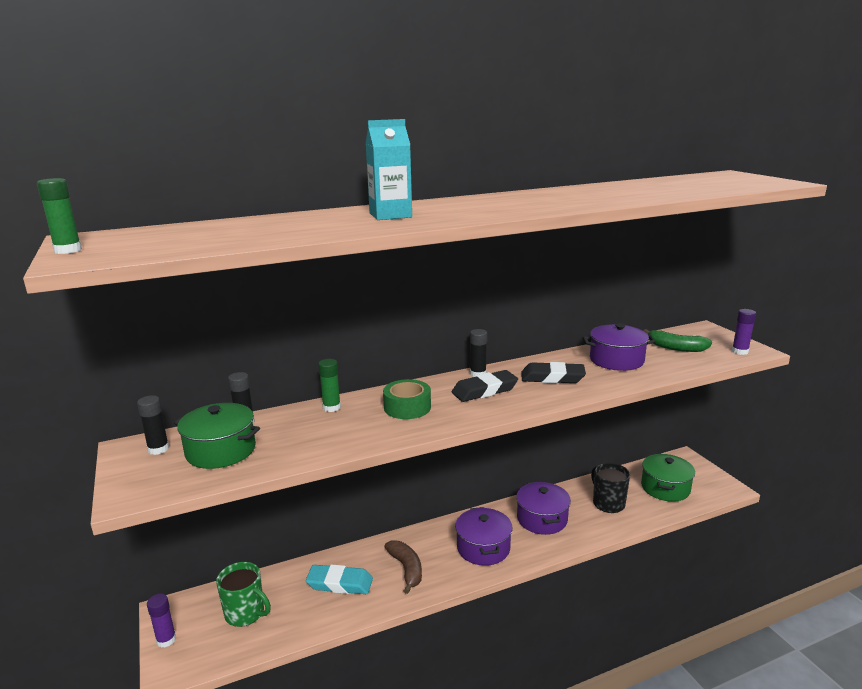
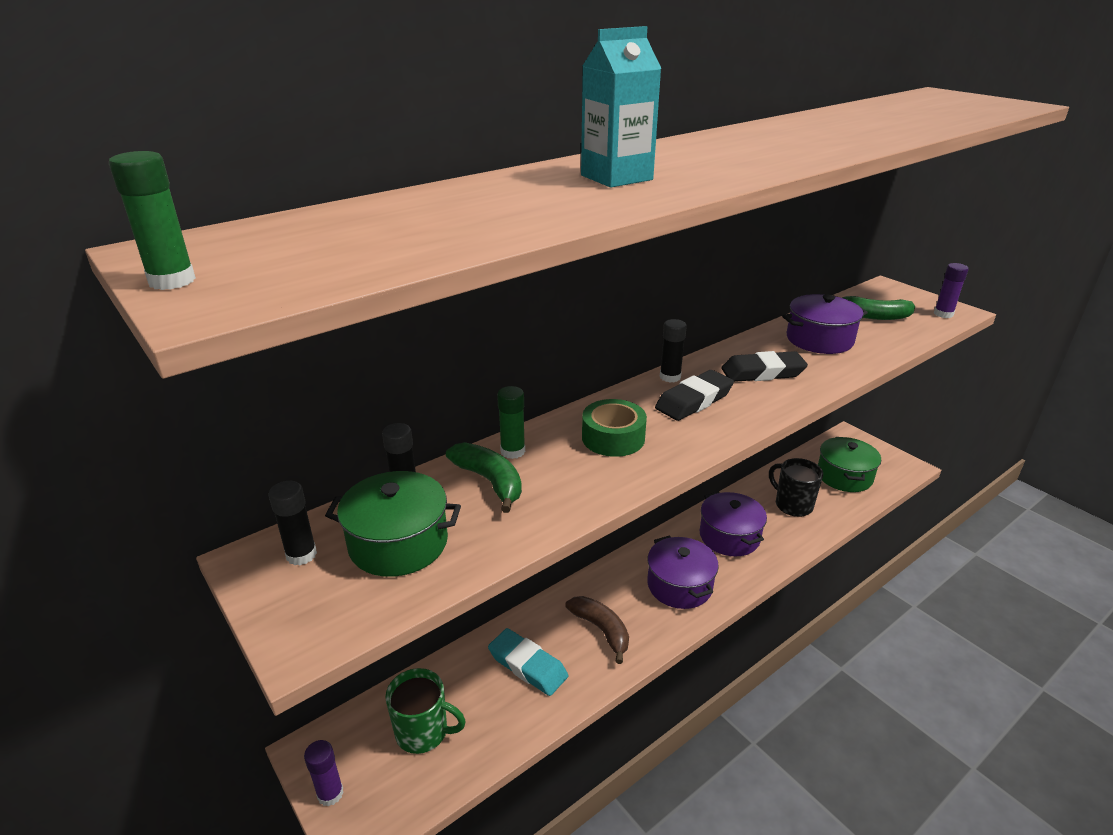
camera: 15 degrees left, 10 degrees up
turquoise eraser [306,564,373,594] -> turquoise eraser turned 45 degrees clockwise [488,628,568,696]
none -> green banana [446,442,522,513]

